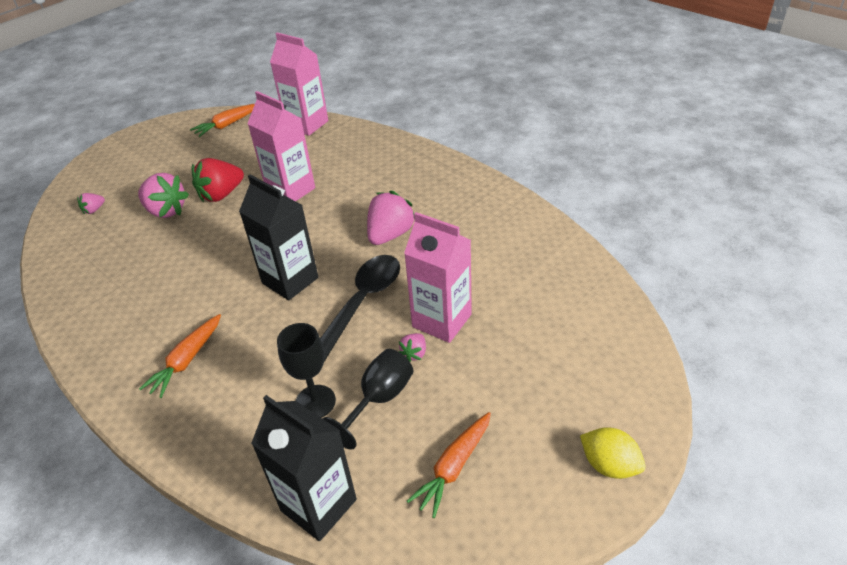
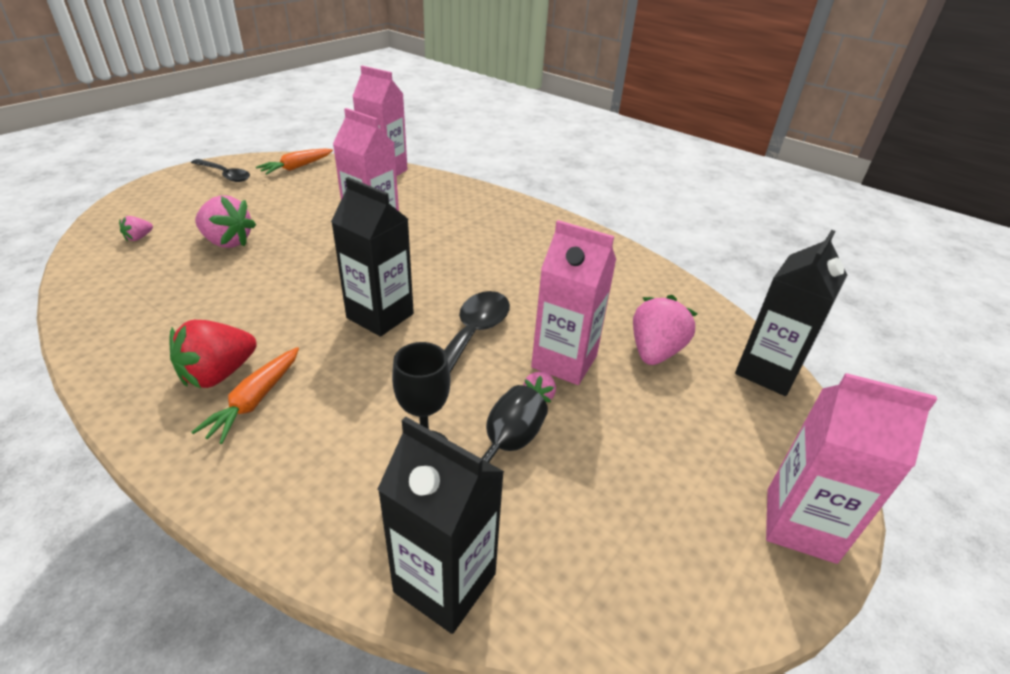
camera: 10 degrees left, 5 degrees down
red strawberry [192,158,244,202] -> red strawberry moved to [170,320,257,388]
pink strawberry [367,191,414,245] -> pink strawberry moved to [633,295,697,365]
orange carrot [407,412,491,518] -> none
yellow lemon [580,427,645,479] -> pink carton [766,373,937,564]
none -> black spoon [191,159,250,182]
none -> black carton [735,230,847,396]

